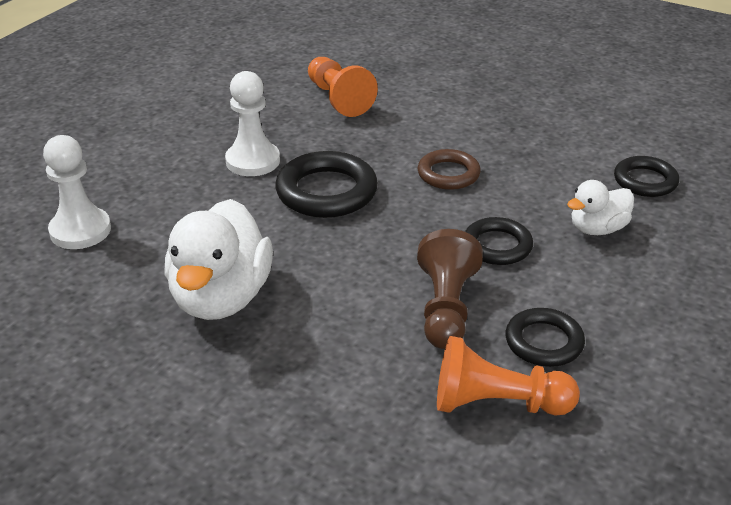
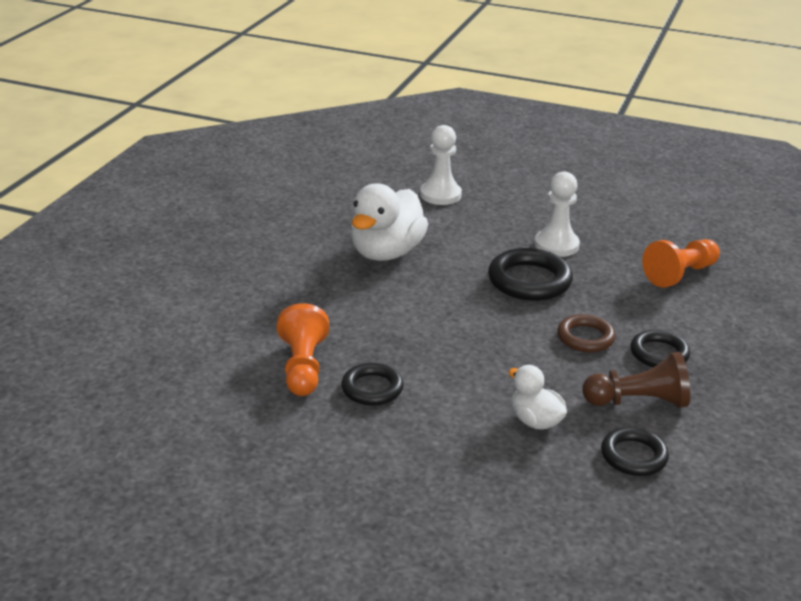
camera: 80 degrees right, 5 degrees down
white duck [164,199,273,320] -> white duck turned 60 degrees counterclockwise [351,183,428,261]
brown pawn [417,229,483,349] -> brown pawn moved to [582,352,690,408]
black ring [465,217,533,265] -> black ring moved to [630,330,690,368]

